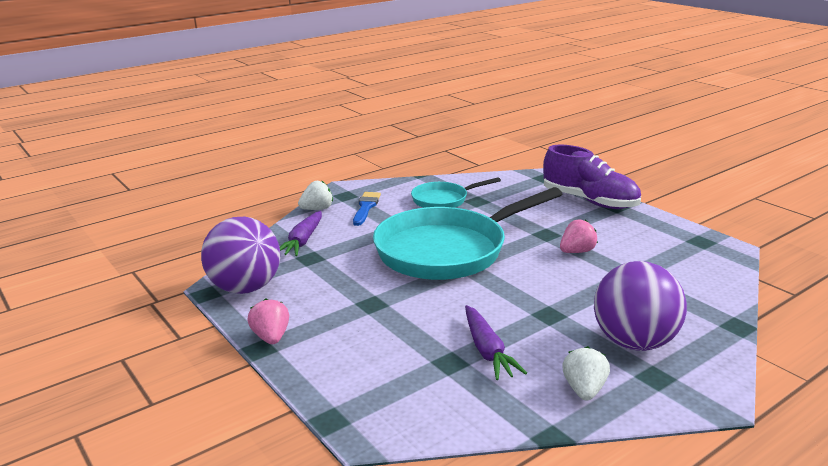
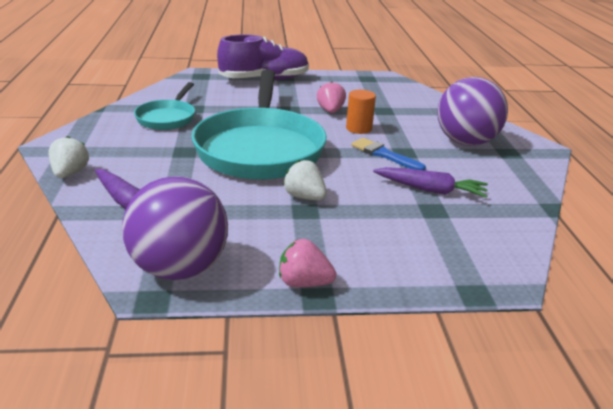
camera: 60 degrees left, 5 degrees up
blue brush [353,192,381,226] -> blue brush moved to [351,138,426,170]
white strawberry [562,346,610,401] -> white strawberry moved to [283,160,327,200]
none -> orange cylinder [346,90,376,134]

